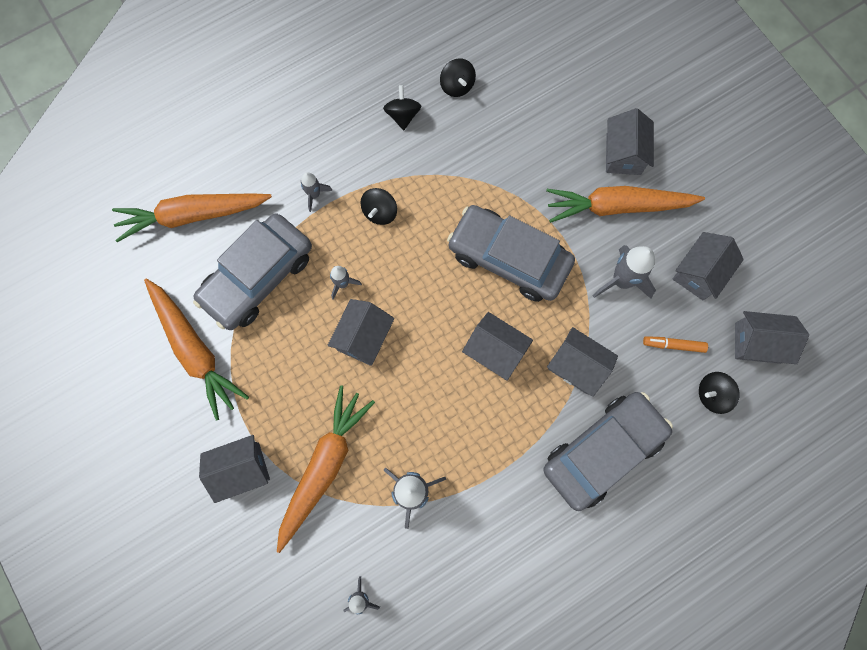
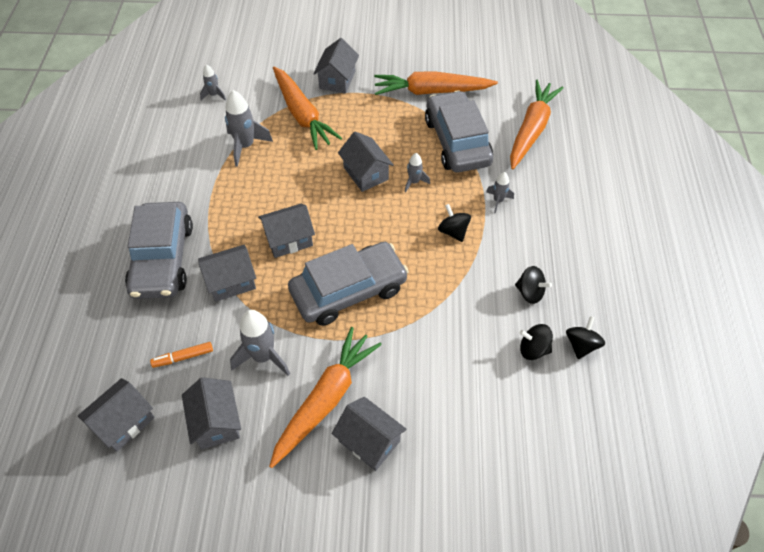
camera: 125 degrees right, 20 degrees down
orange marker [643,336,708,353] -> orange marker turned 150 degrees counterclockwise [150,342,213,368]
black spinning top [699,372,740,414] -> black spinning top moved to [566,316,605,359]

